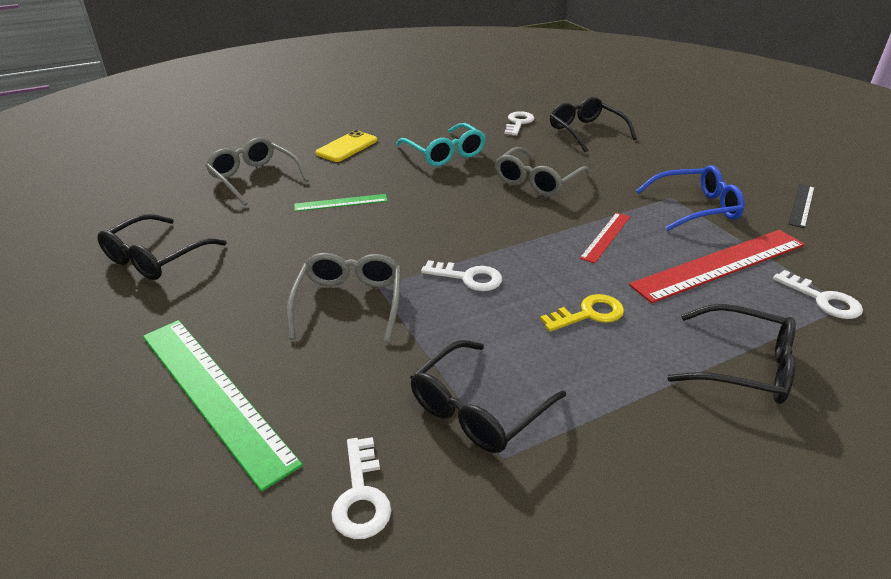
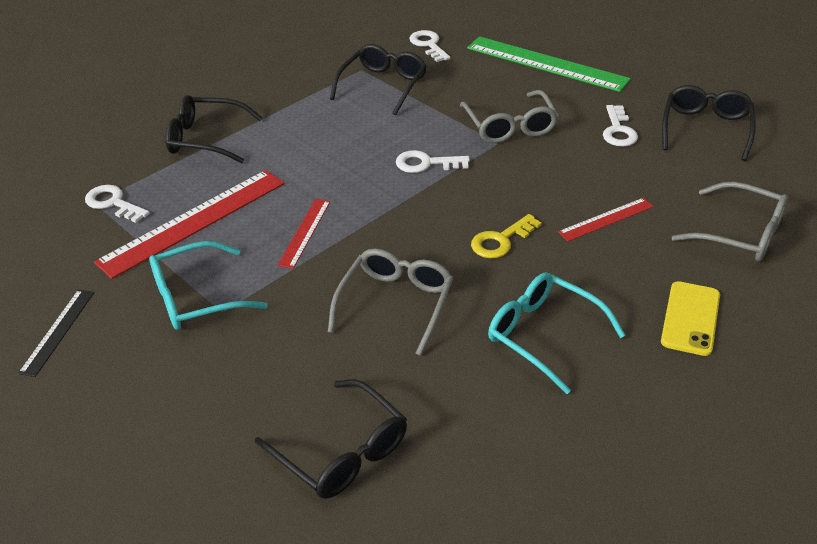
camera: 165 degrees right, 5 degrees up
green ruler [294,194,388,211] -> red ruler [558,198,654,241]
white key [504,111,534,136] -> white key moved to [603,105,638,147]
yellow key [540,294,624,332] -> yellow key moved to [471,214,542,258]
blue glasses [636,165,744,231] -> turquoise glasses [149,241,268,330]

